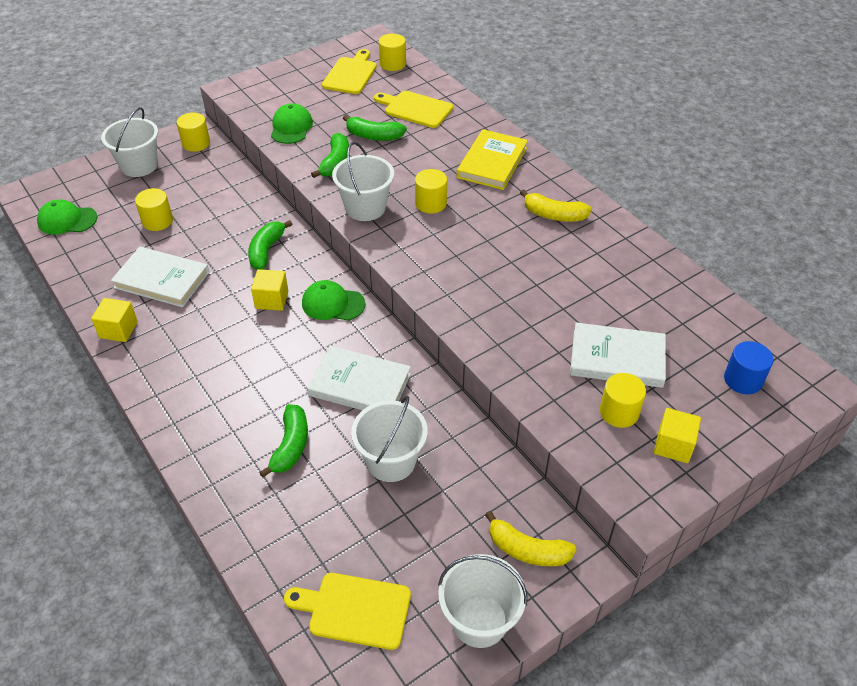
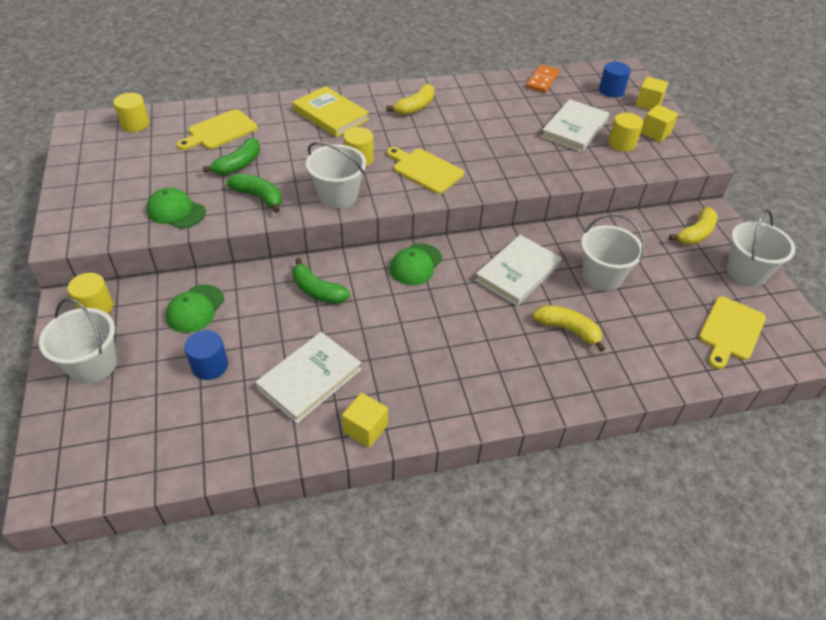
camera: 70 degrees left, 0 degrees up
green cap [37,199,97,235] -> green cap moved to [166,285,224,333]
yellow cylinder [135,188,173,231] -> blue cylinder [184,330,228,380]
yellow cube [251,269,288,311] -> yellow cube moved to [635,76,668,110]
green banana [259,404,308,478] -> yellow banana [533,305,605,352]
yellow cutting board [322,49,377,94] -> yellow cutting board moved to [387,147,464,194]
none -> orange domino [526,65,559,93]

